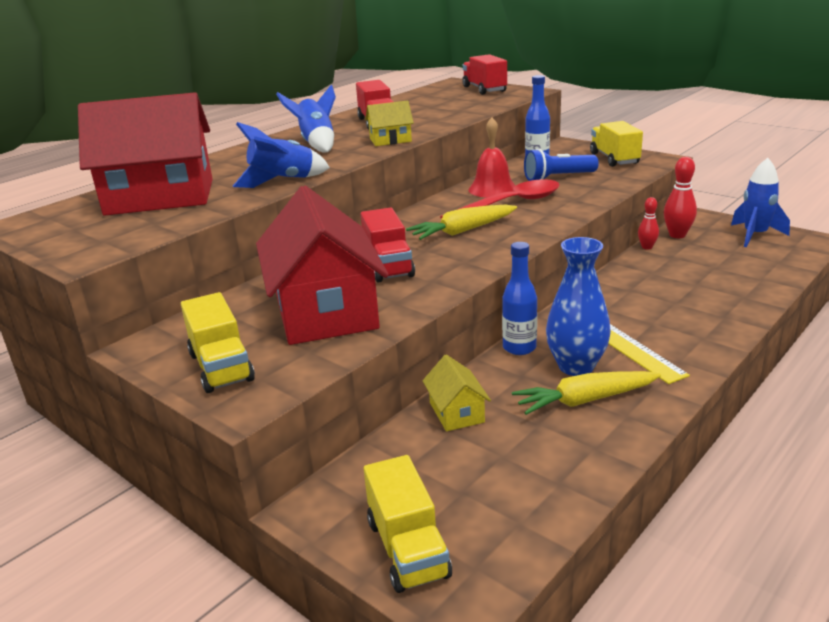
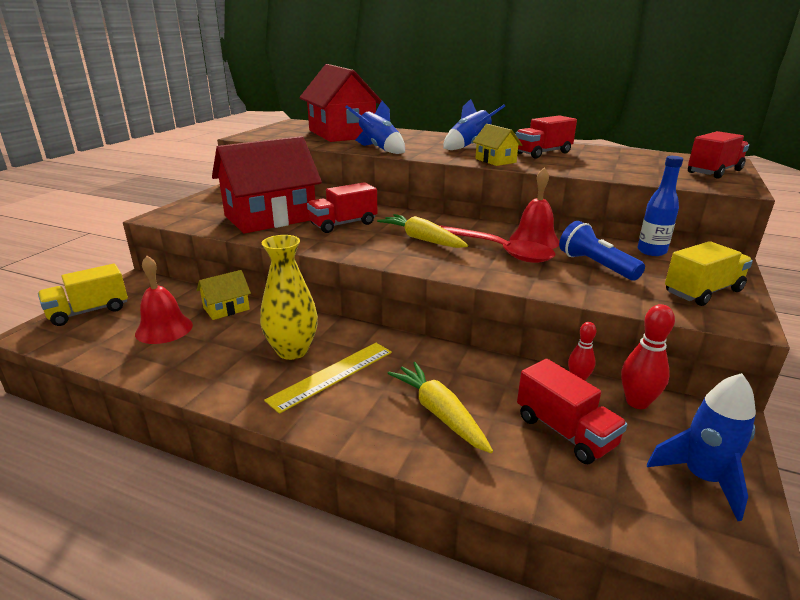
camera: 70 degrees right, 0 degrees up
yellow truck [181,292,255,393] -> none
blue bottle [502,242,537,355] -> none
yellow carrot [512,371,661,415] -> yellow carrot moved to [387,362,493,453]
blue vase [546,237,611,376] -> yellow vase [260,235,318,360]
none -> red bell [135,256,193,344]
none -> red truck [517,359,627,464]

